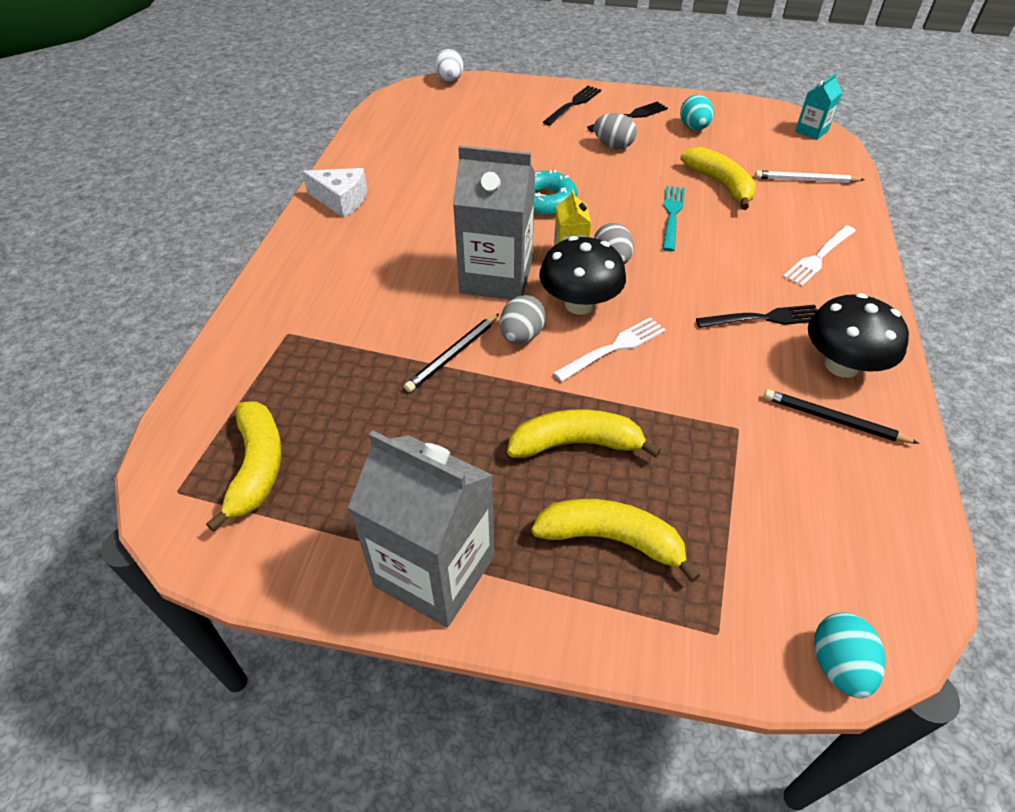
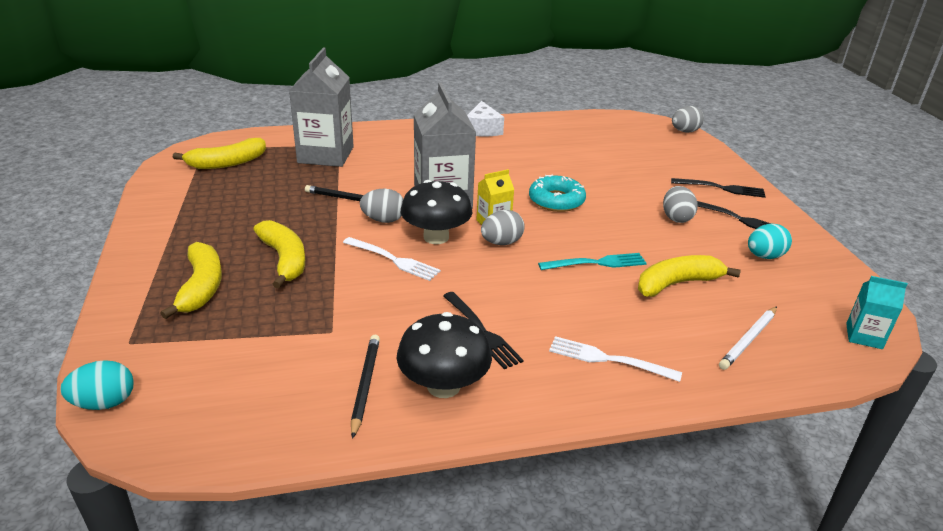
camera: 65 degrees right, 15 degrees down
grey carton [348,430,494,627] -> grey carton moved to [289,48,354,167]
white egg [435,49,464,82] -> grey egg [672,106,704,133]
yellow banana [680,147,756,210] -> yellow banana turned 150 degrees counterclockwise [638,255,741,297]
white pencil [755,170,865,183] -> white pencil turned 120 degrees counterclockwise [719,306,777,370]

